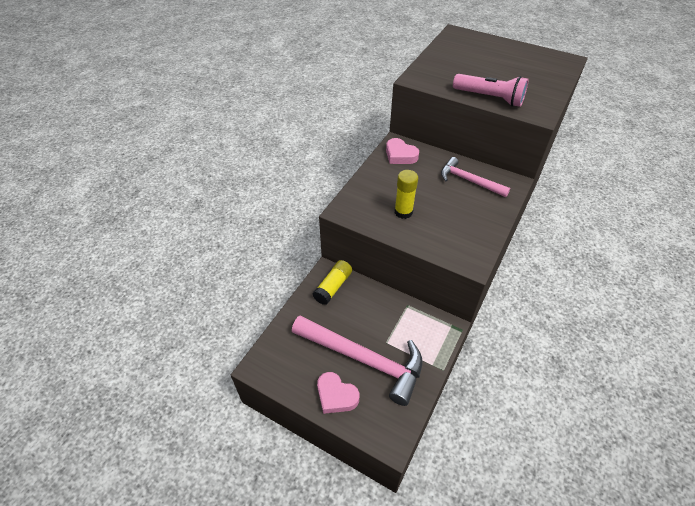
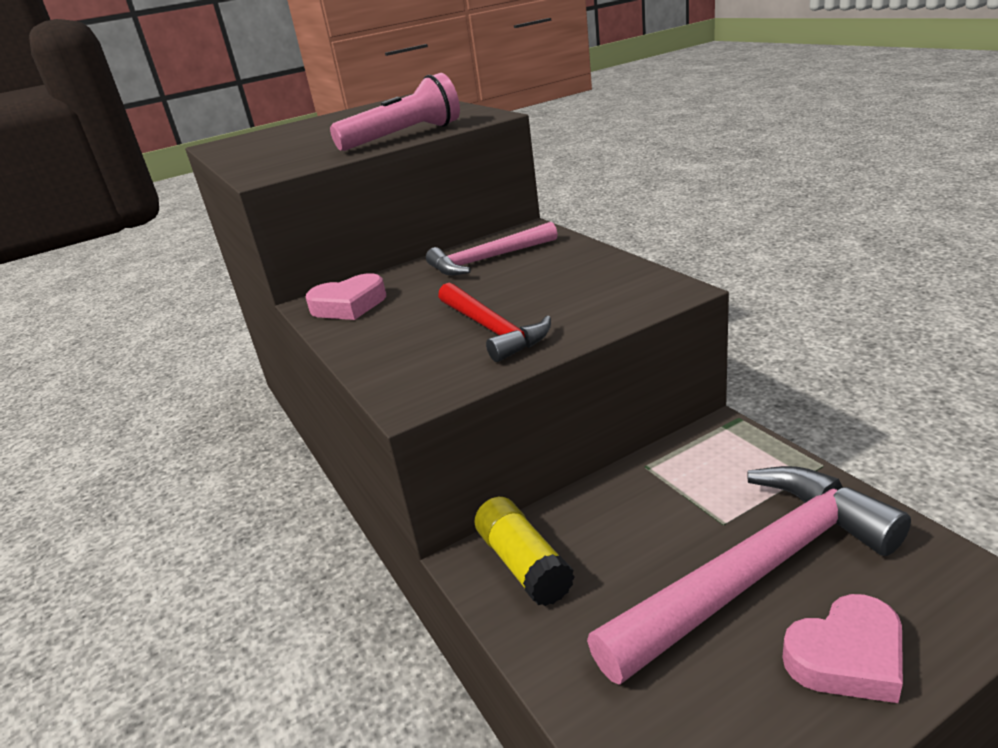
camera: 55 degrees left, 20 degrees down
yellow glue stick [394,170,418,219] -> red hammer [438,283,551,362]

